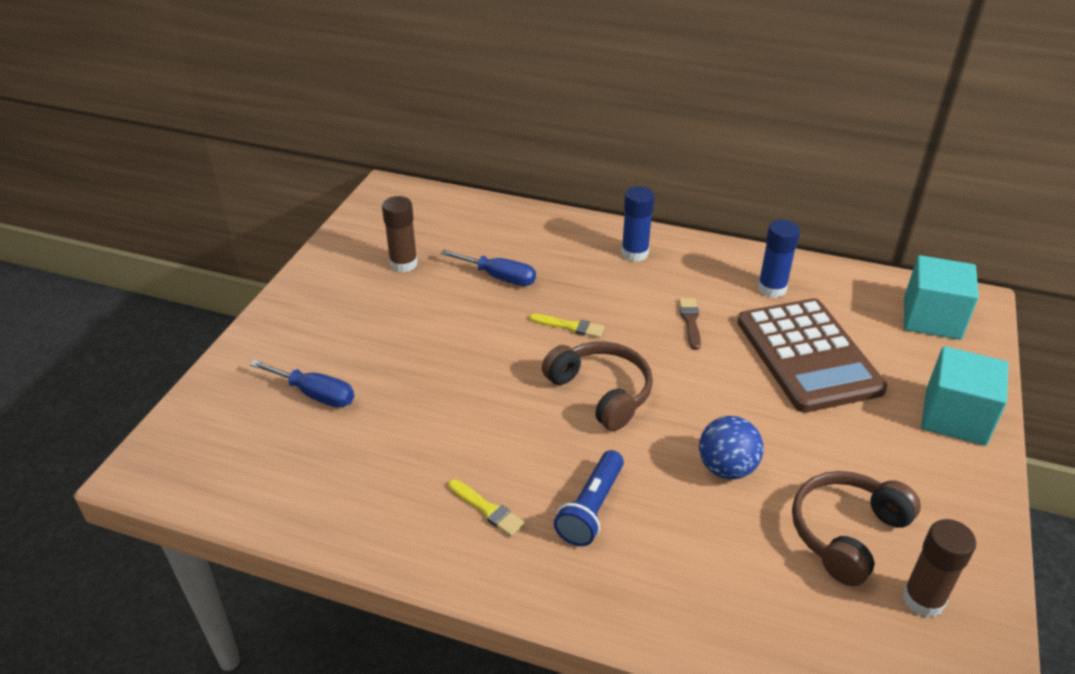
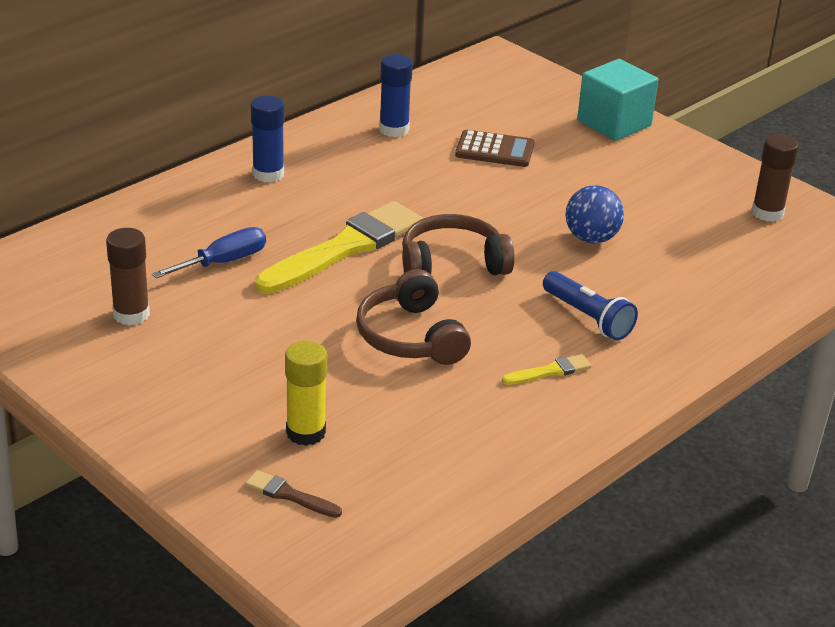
camera: 65 degrees left, 5 degrees down
blue screwdriver [250,360,354,408] -> yellow glue stick [285,341,327,446]
yellow brush [530,314,604,338] -> yellow brush [255,201,423,294], size x2.37
brown brush [679,298,701,350] -> brown brush moved to [245,470,342,518]
brown calculator [738,298,887,413] -> brown calculator [455,130,535,167], size x0.53
brown headphones [792,471,921,586] -> brown headphones moved to [356,269,471,365]
turquoise cube [904,255,979,340] -> none

